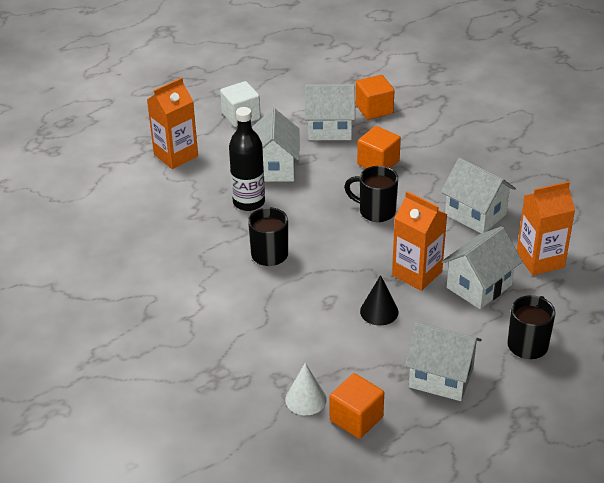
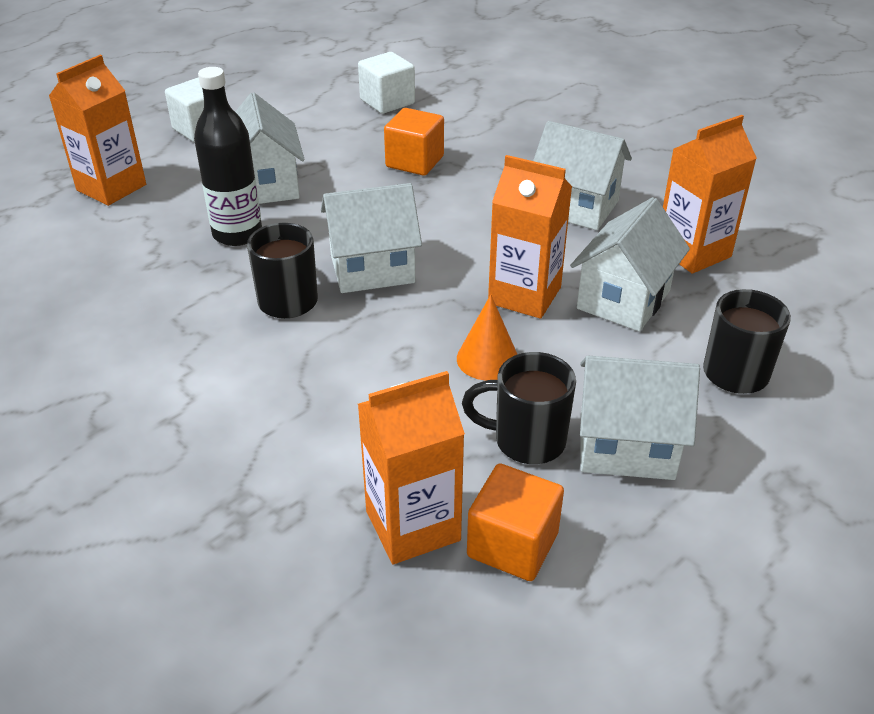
camera: 15 degrees left, 0 degrees up
white cone [285,363,327,415] -> orange carton [358,371,465,564]
white house [305,84,355,140] -> white house moved to [321,183,422,293]
black mug [344,166,398,222] -> black mug moved to [462,352,576,464]
orange cube [355,75,394,120] -> white cube [358,52,415,114]
black cone [360,275,398,325] -> orange cone [457,295,517,380]

